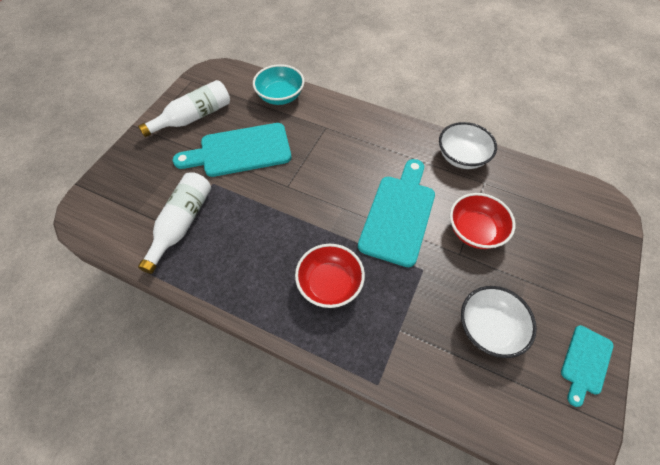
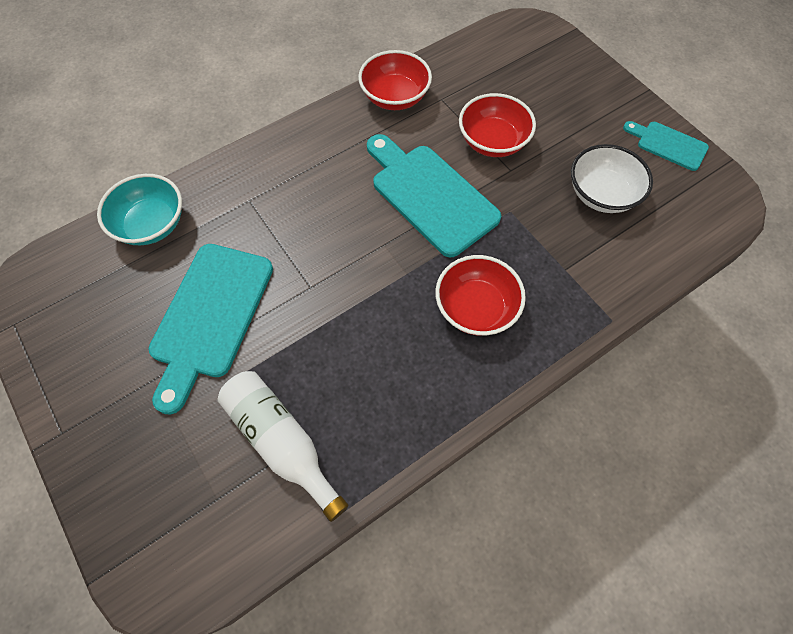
camera: 60 degrees left, 5 degrees up
white bottle [138,80,230,137] -> none
white bowl [439,122,497,169] -> red bowl [358,50,432,110]
turquoise cutting board [561,325,614,407] -> turquoise cutting board turned 150 degrees clockwise [623,121,709,171]

